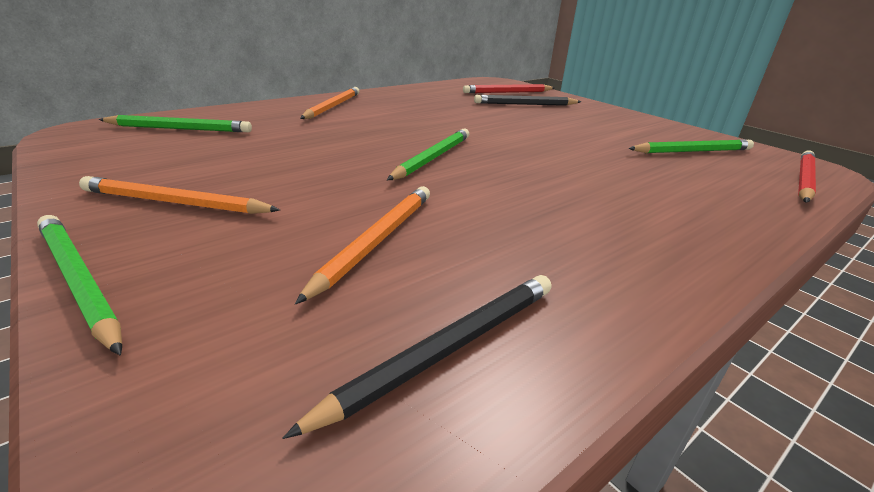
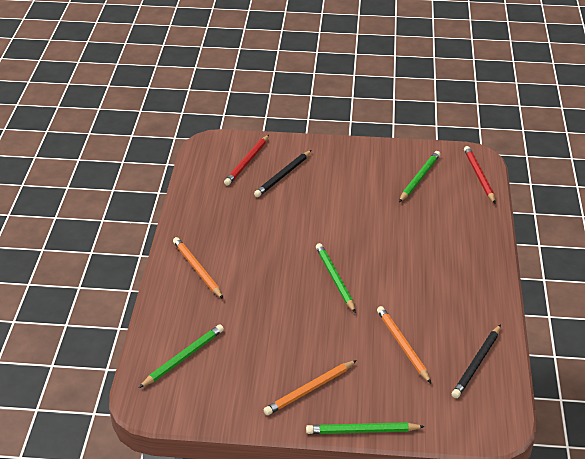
camera: 45 degrees left, 10 degrees up
black pencil [283,275,552,439] -> black pencil turned 150 degrees counterclockwise [452,324,501,398]

